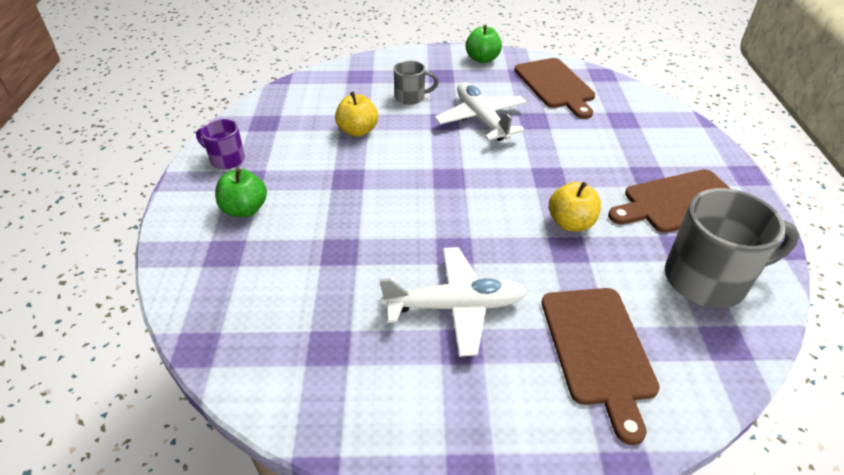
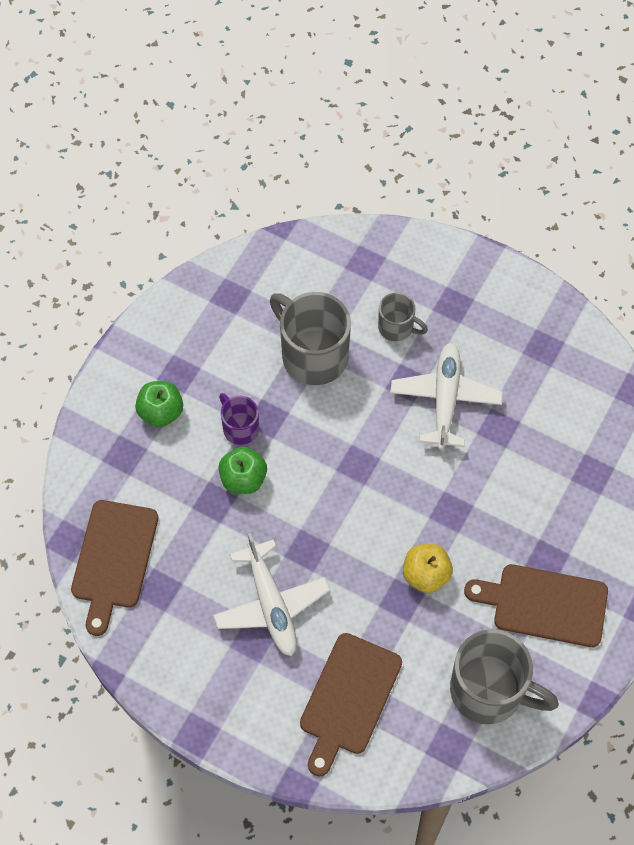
camera: 30 degrees right, 20 degrees up
purple mug [196,119,245,169] -> purple mug moved to [219,393,259,445]
yellow apple [335,92,378,137] -> grey mug [270,292,351,385]
white plane [379,247,527,357] -> white plane turned 45 degrees clockwise [213,533,330,656]
green apple [466,25,502,63] -> green apple moved to [219,447,267,494]
brown cutting board [514,58,595,119] -> brown cutting board moved to [71,500,158,636]

